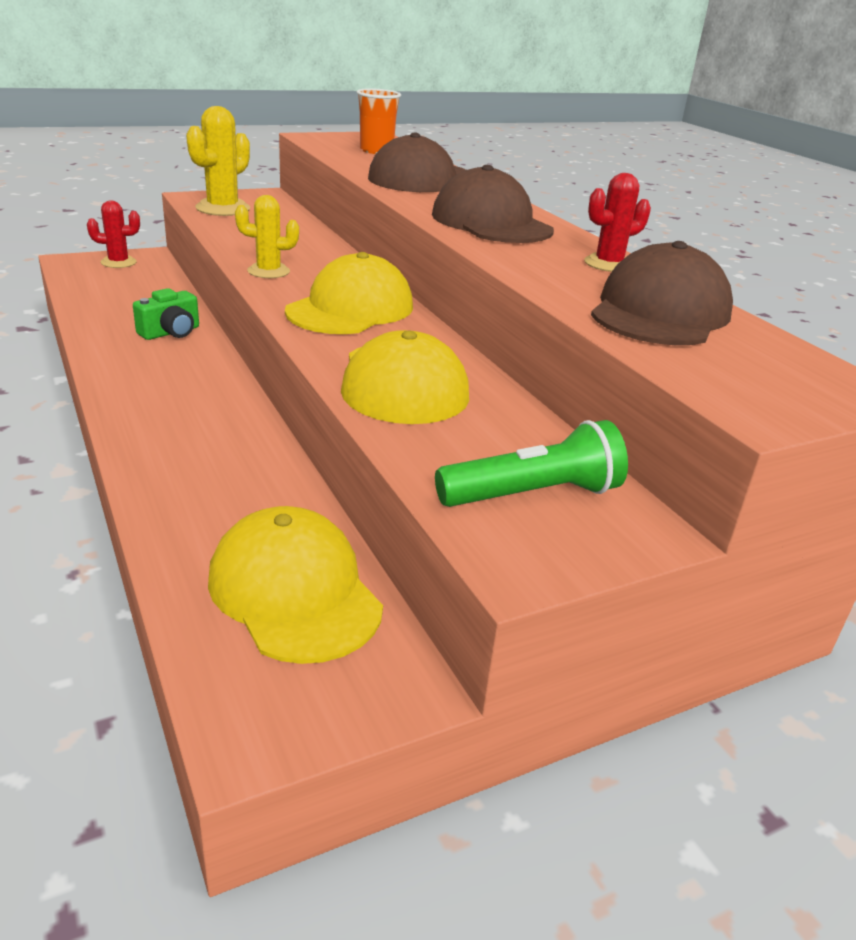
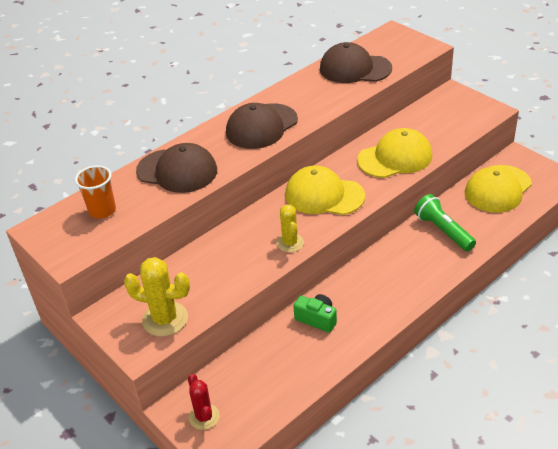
camera: 100 degrees left, 10 degrees up
green flashlight [435,420,628,507] -> green flashlight moved to [414,194,476,251]
red cactus [584,173,651,272] -> none

